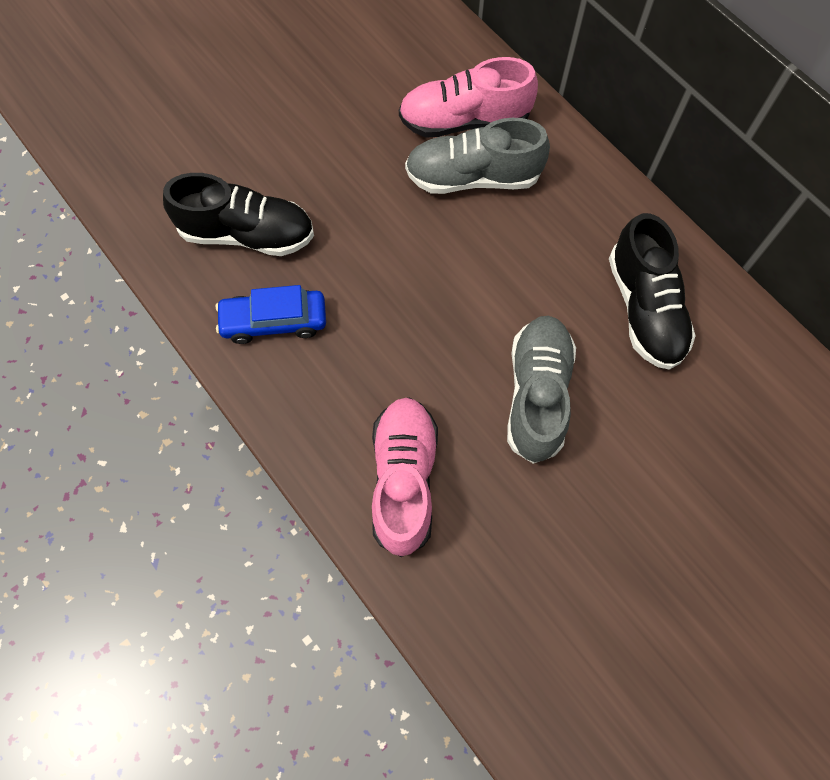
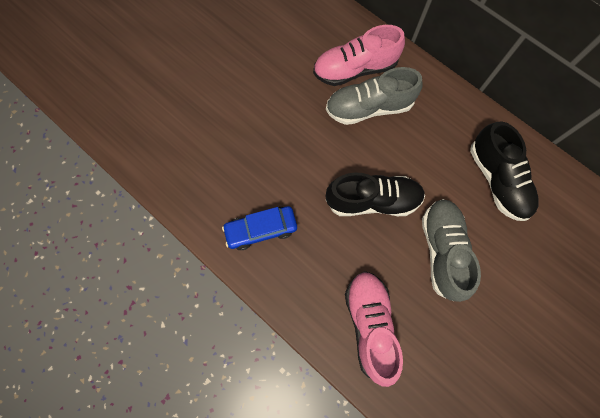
camera: 10 degrees left, 5 degrees up
black shoe [163,173,314,256] -> black shoe moved to [326,173,425,216]

